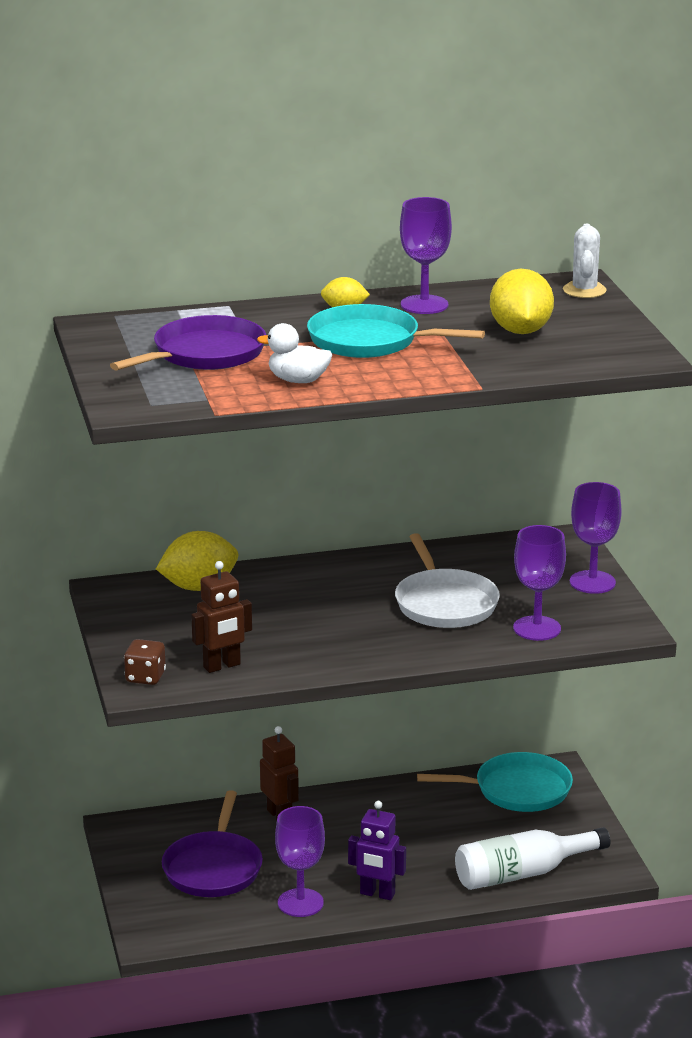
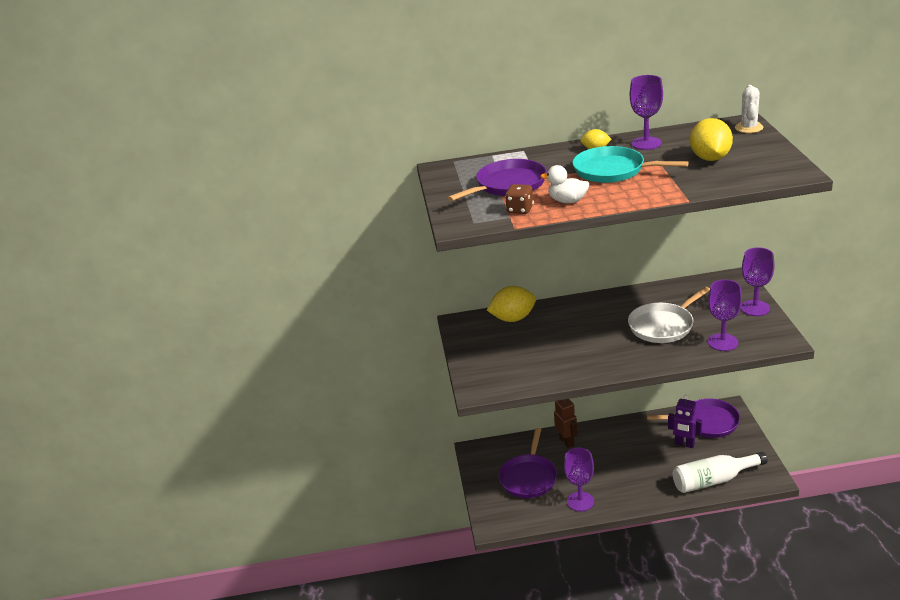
camera: 10 degrees right, 5 degrees up
brown dice [124,639,166,685] -> brown dice moved to [505,184,534,214]
brown robot [191,561,252,673] -> none
purple robot [348,801,406,900] -> purple robot moved to [668,395,702,448]
white pan [395,533,500,628] -> white pan turned 60 degrees clockwise [628,287,710,343]
turquoise pan [417,752,573,812] -> purple pan [646,398,740,438]

